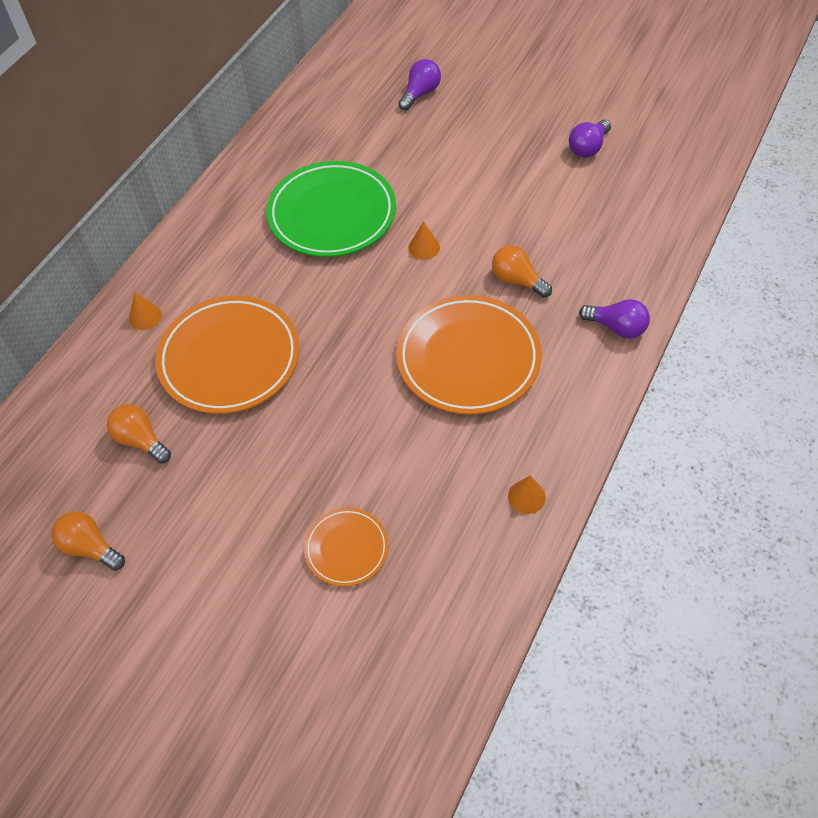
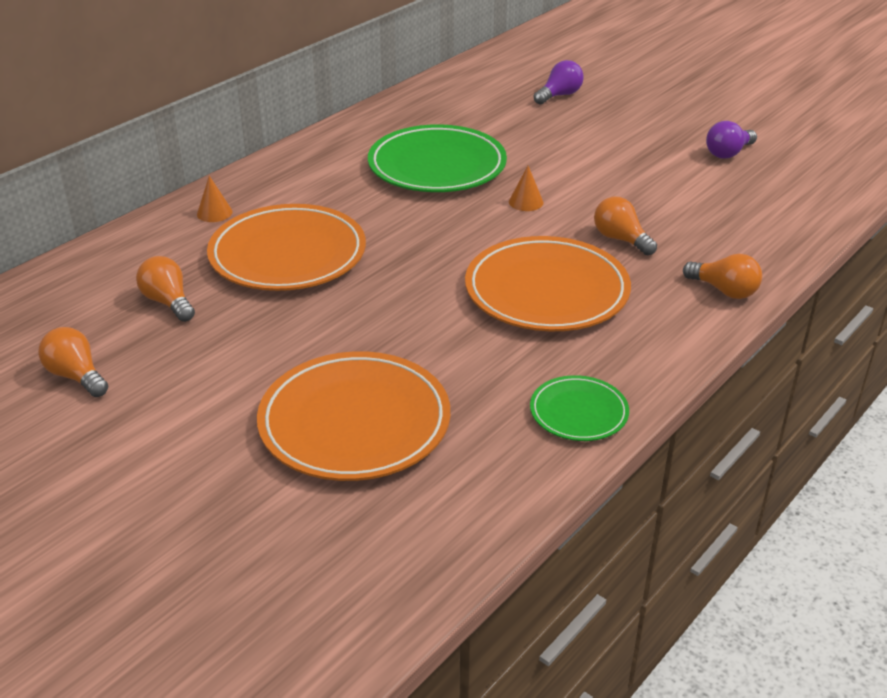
camera: 10 degrees right, 20 degrees down
orange plate [304,508,388,587] -> orange plate [257,351,450,481], size x1.92
orange cone [508,476,546,514] -> green plate [530,375,629,441]
purple light bulb [579,299,650,339] -> orange light bulb [683,254,762,299]

